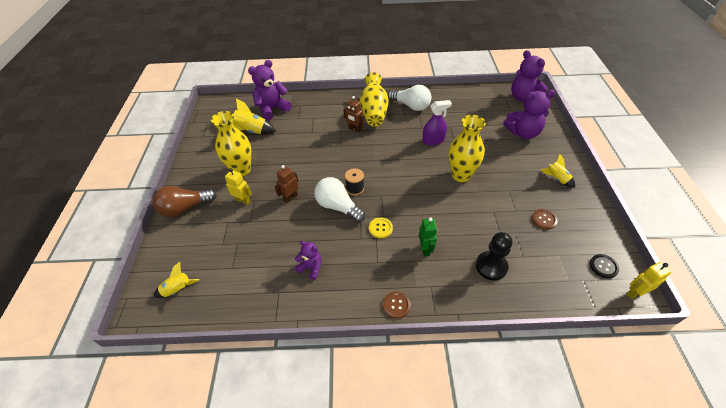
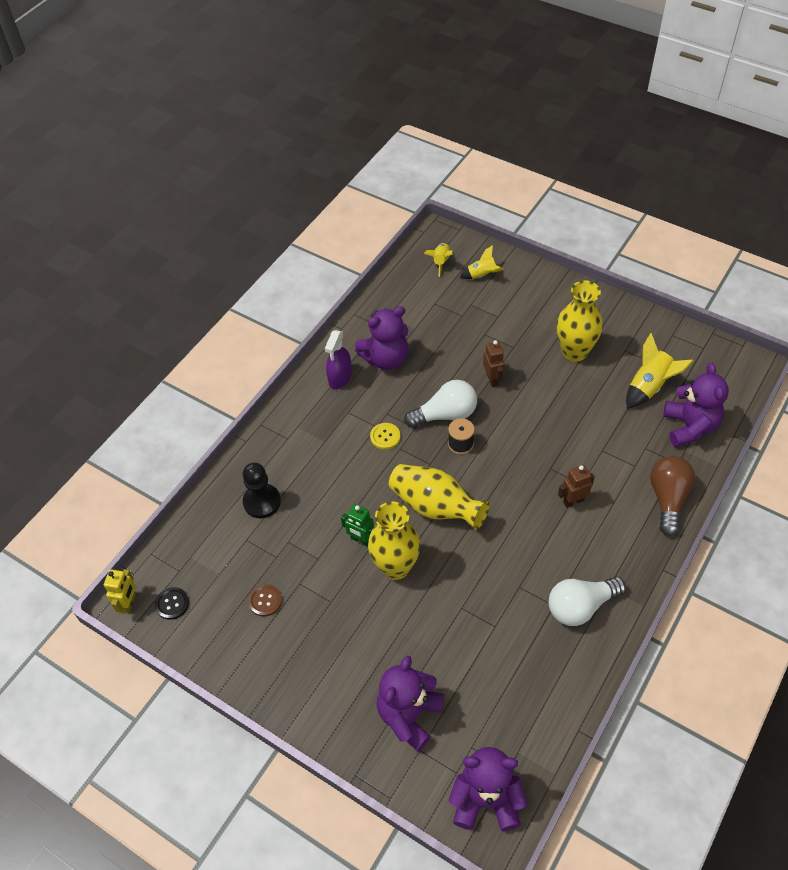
camera: 125 degrees right, 5 degrees up
brown light bulb [152,186,217,217] -> brown light bulb moved to [650,456,695,536]
yellow robot [225,168,252,205] -> none
purple teddy bear [295,241,322,280] -> purple teddy bear [355,306,408,370], size x1.80
yellow vase [360,72,389,126] -> yellow vase moved to [389,464,489,530]
brown button [383,291,411,319] -> none
green robot [419,217,437,256] -> green robot moved to [341,504,374,547]
purple spray bottle [422,100,452,146] -> purple spray bottle moved to [325,330,352,389]
yellow rocket [540,154,575,188] -> yellow rocket moved to [460,245,504,279]

